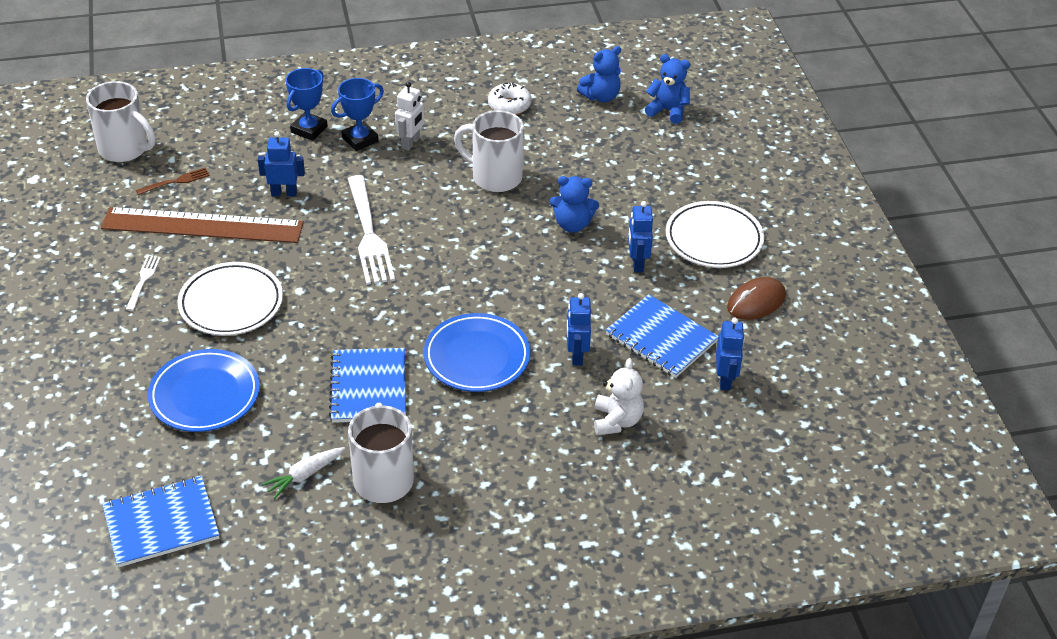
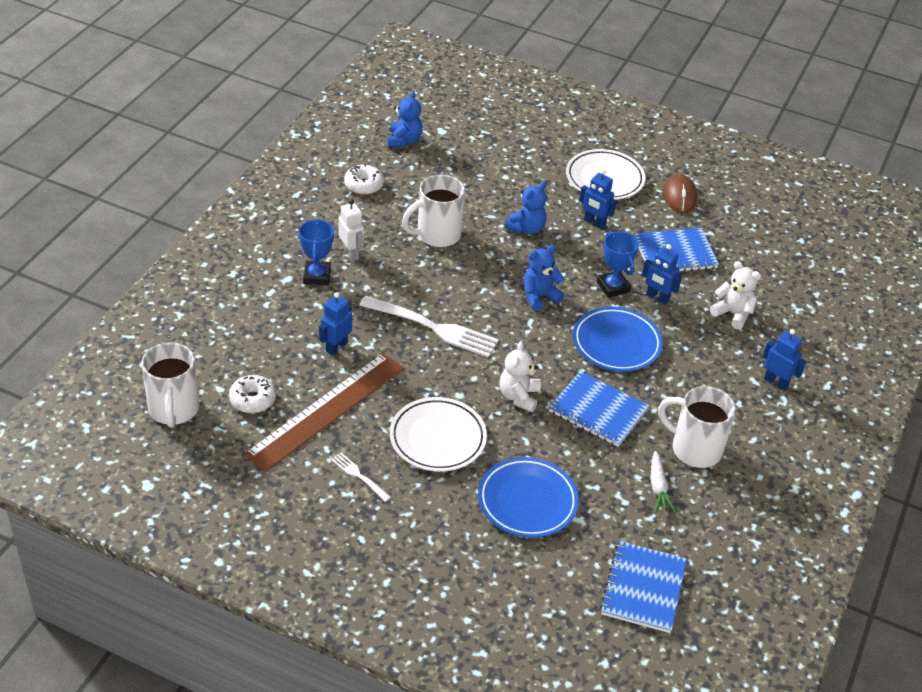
camera: 55 degrees left, 0 degrees up
white mug [86,81,155,162] -> white mug turned 105 degrees clockwise [141,343,200,428]
brown fork [136,168,210,195] -> white donut [229,375,276,413]
blue trophy [286,68,328,141] -> blue trophy moved to [597,231,639,298]
blue teddy bear [645,54,690,124] -> blue teddy bear moved to [524,245,565,311]
blue robot [716,317,745,390] -> blue robot moved to [763,329,806,390]
none -> white teddy bear [499,341,541,412]

